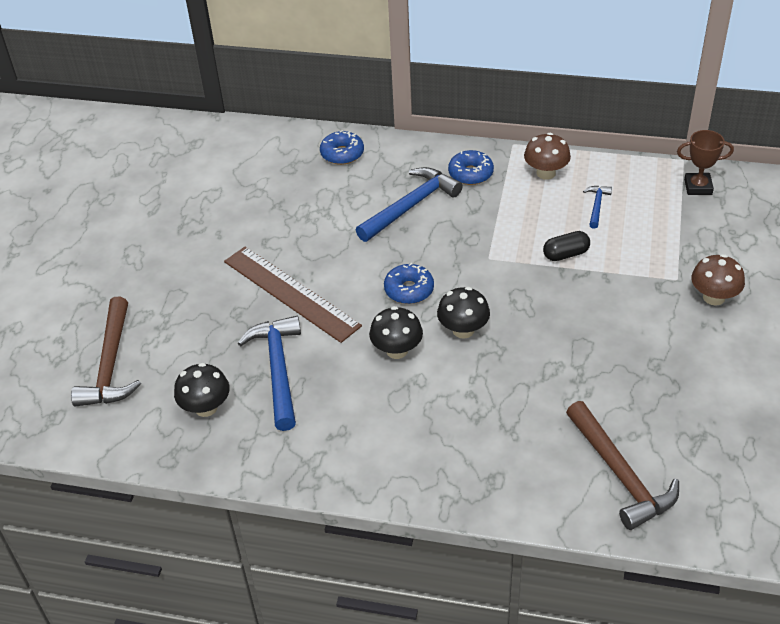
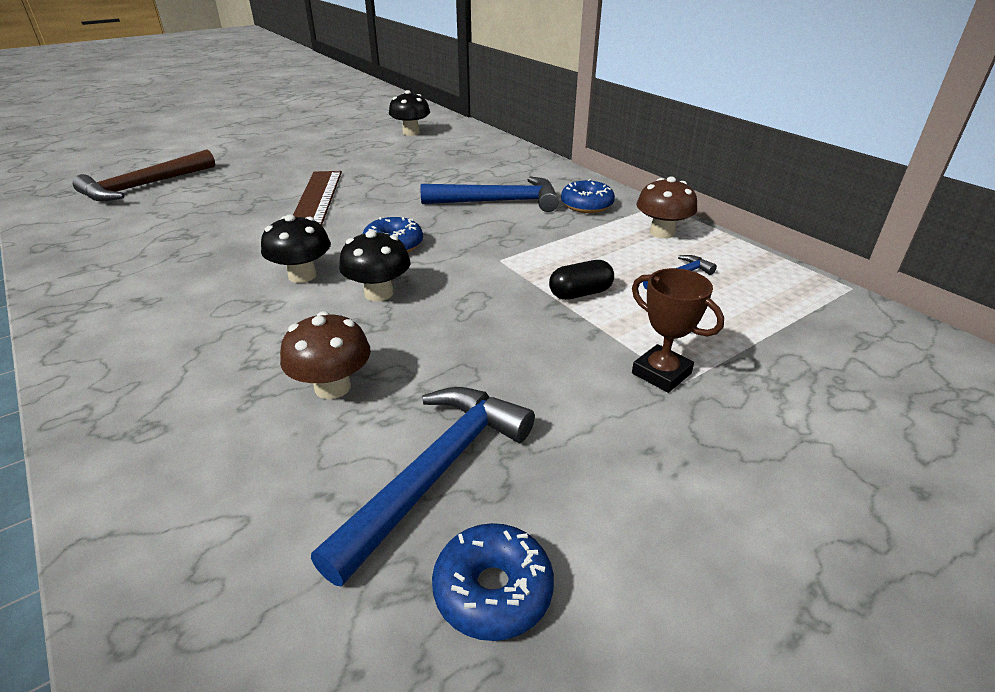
camera: 40 degrees right, 10 degrees down
black mushroom [174,363,230,417] -> black mushroom moved to [389,90,430,136]
blue hammer [238,316,301,431] -> blue hammer moved to [311,387,535,586]
blue donut [320,130,364,165] -> blue donut moved to [432,523,554,641]
black capsule [543,231,590,261] -> black capsule turned 45 degrees counterclockwise [549,260,614,300]
brown hammer [566,401,679,530] -> none
brown trophy [677,130,734,195] -> brown trophy moved to [632,268,724,393]
brown mushroom [691,254,745,306] -> brown mushroom moved to [280,311,371,399]

